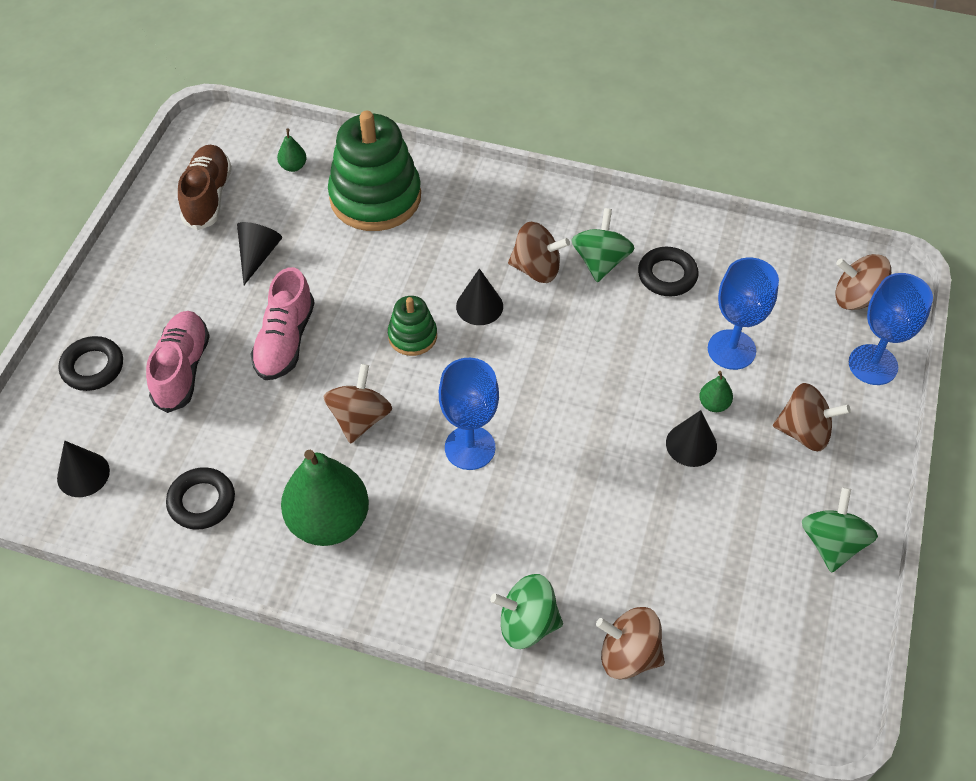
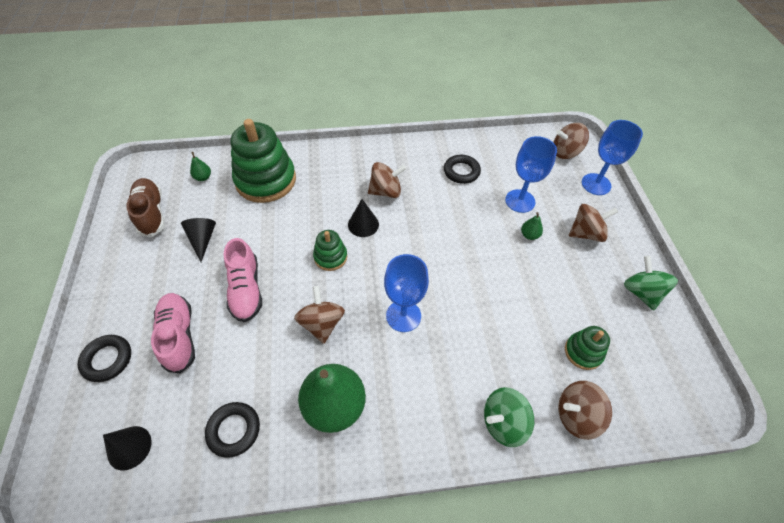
camera: 25 degrees left, 0 degrees up
green spinning top [572,208,635,282] -> none
black cone [666,410,717,467] -> none
none -> green stacking toy [565,326,610,370]

